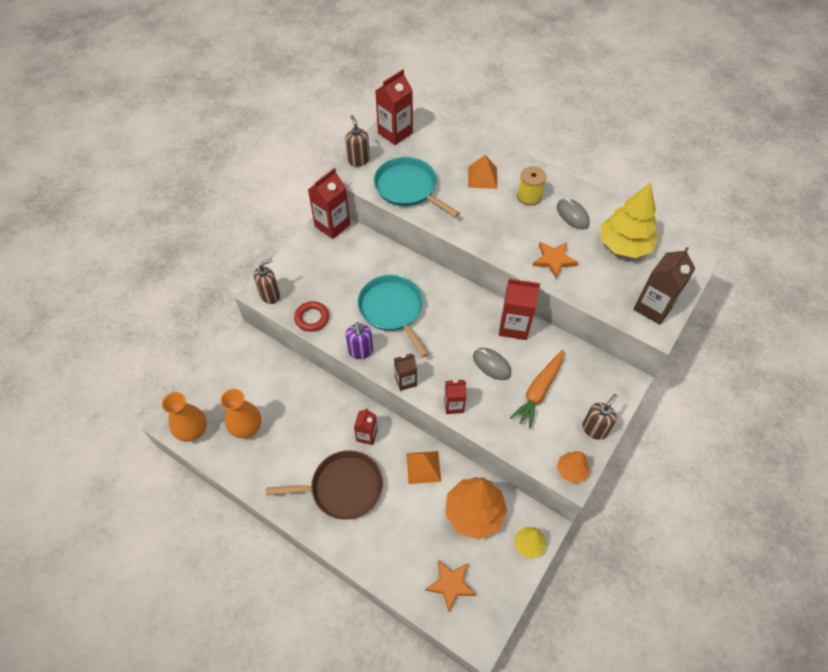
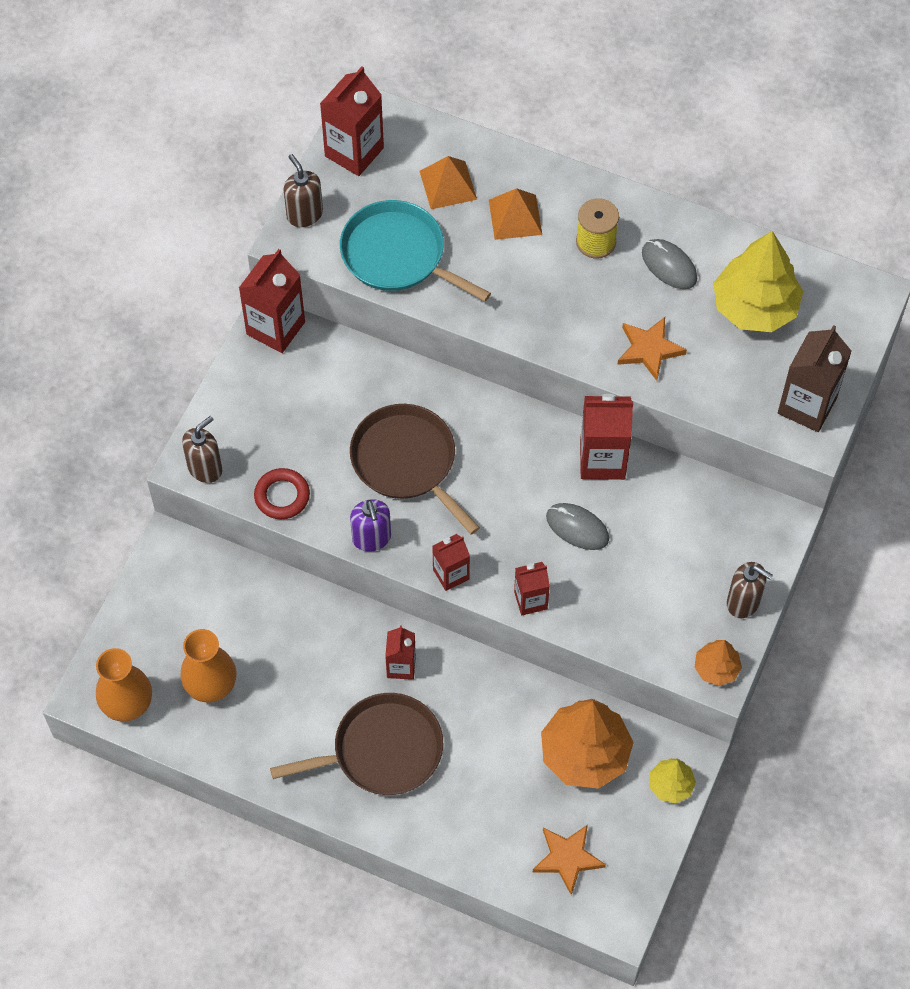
camera: 10 degrees left, 5 degrees up
turquoise pan [357,275,429,357] -> brown pan [350,404,480,535]
brown carton [394,354,417,391] -> red carton [432,534,470,591]
orange pyramid [406,451,441,484] -> orange pyramid moved to [420,156,477,209]
orange carrot [510,350,564,429] -> none
brown soap dispenser [582,394,617,440] -> brown soap dispenser turned 90 degrees clockwise [727,562,773,618]

